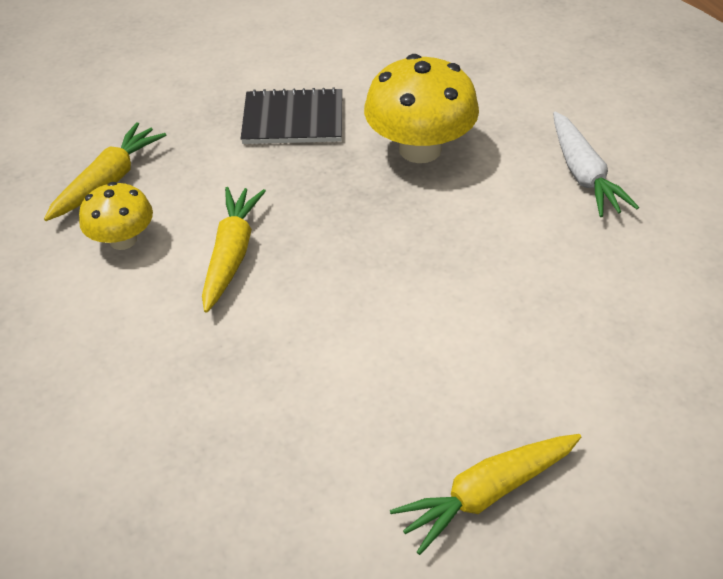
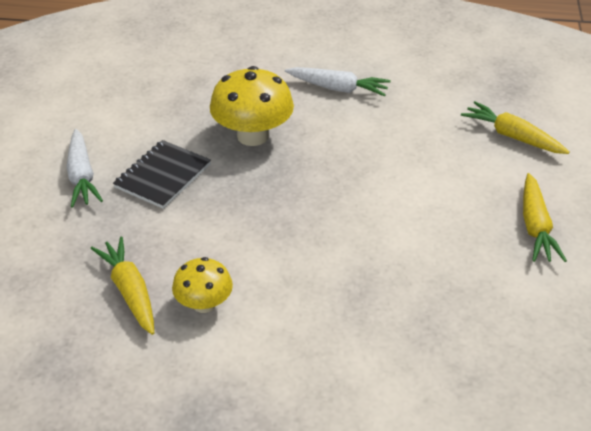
camera: 60 degrees left, 5 degrees down
yellow carrot [202,187,266,313] -> yellow carrot moved to [461,101,570,154]
none -> white carrot [67,129,103,207]

